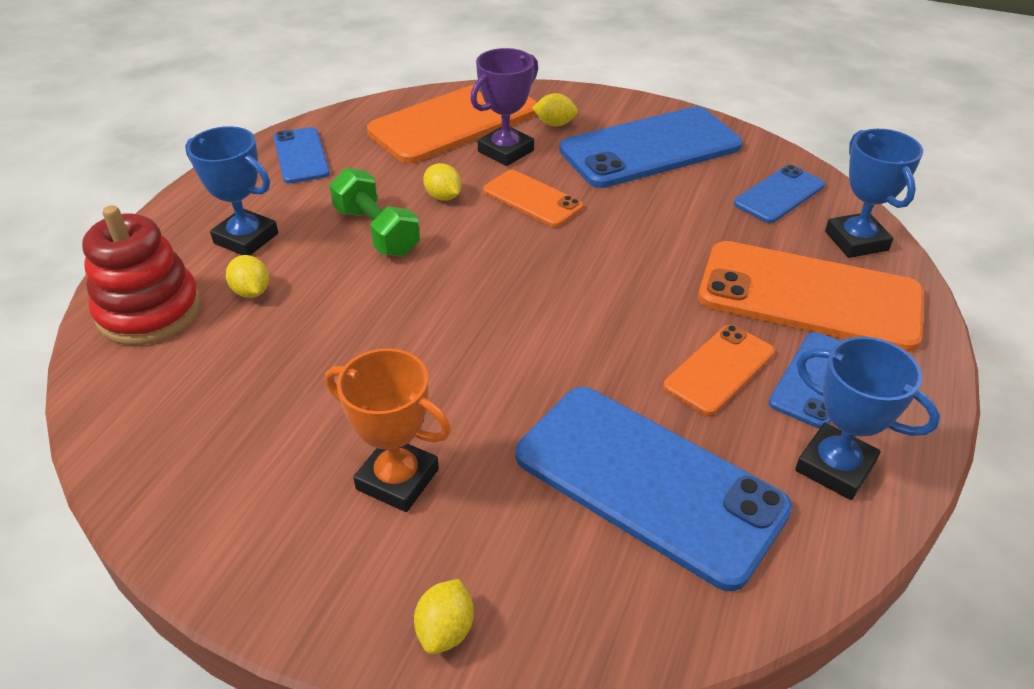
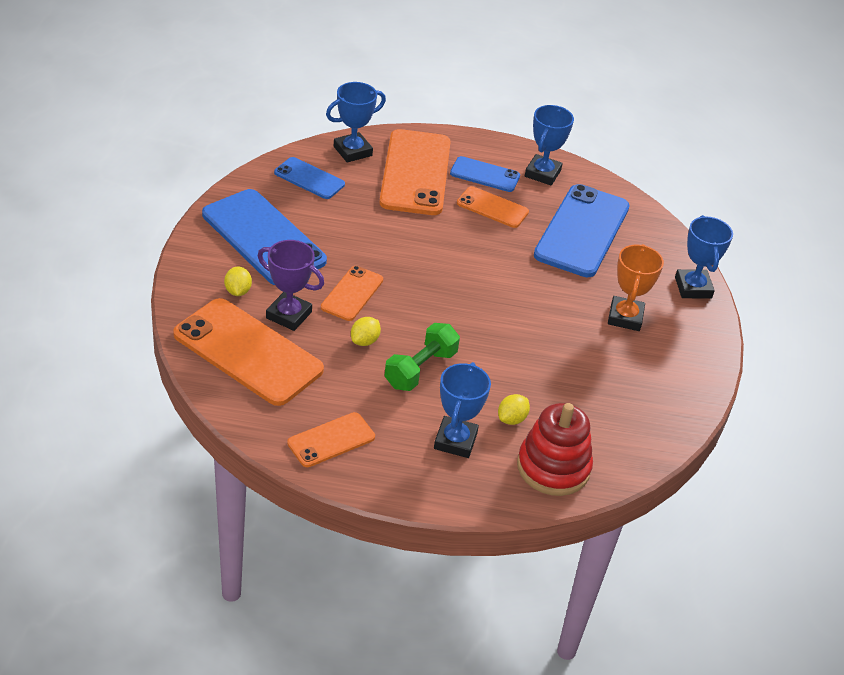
camera: 110 degrees left, 0 degrees up
blue phone [274,127,330,183] -> orange phone [287,412,375,467]
yellow lemon [414,579,474,654] -> blue trophy [675,215,733,299]

